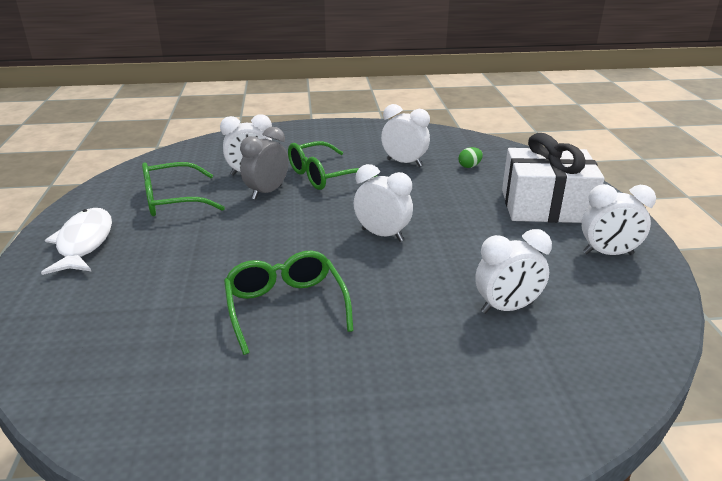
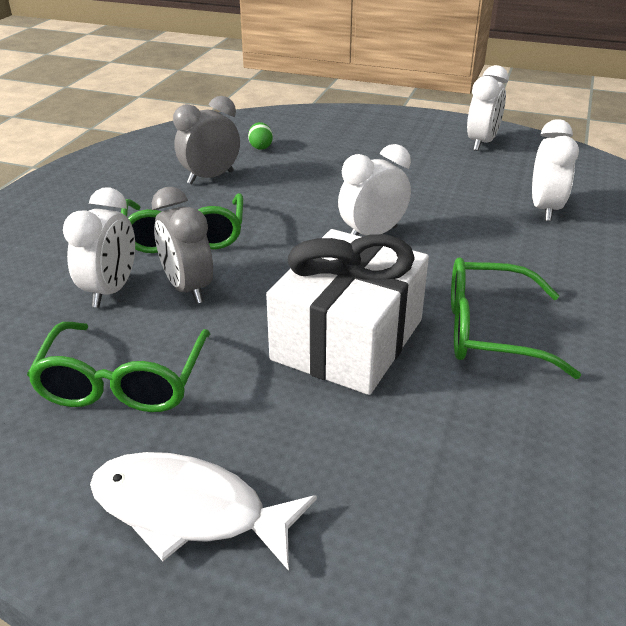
camera: 65 degrees left, 5 degrees up
white clock [381,104,430,167] -> grey clock [173,96,240,184]
white gift [502,133,605,223] -> white gift moved to [266,229,429,395]

